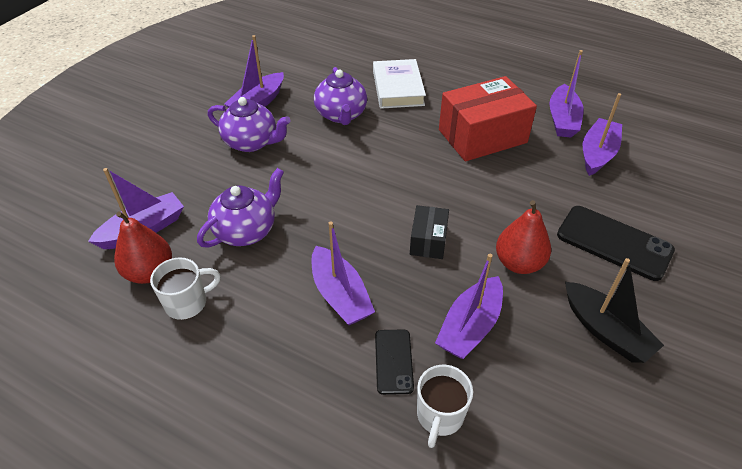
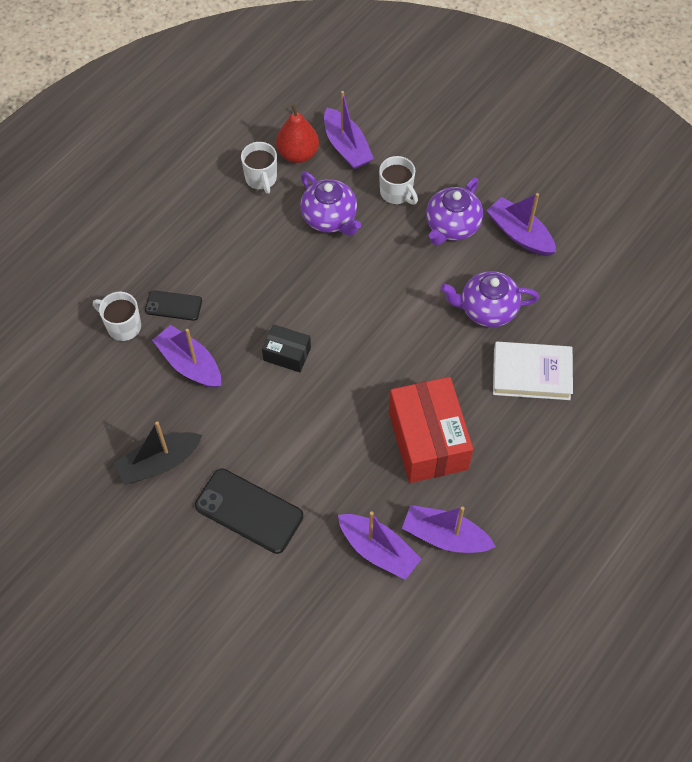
camera: 100 degrees right, 15 degrees up
purple boat [311,221,375,325] -> none
red pear [496,200,551,274] -> none
black phone [557,206,675,281] -> black phone turned 75 degrees clockwise [195,468,304,554]
none -> white mug [379,156,418,205]

